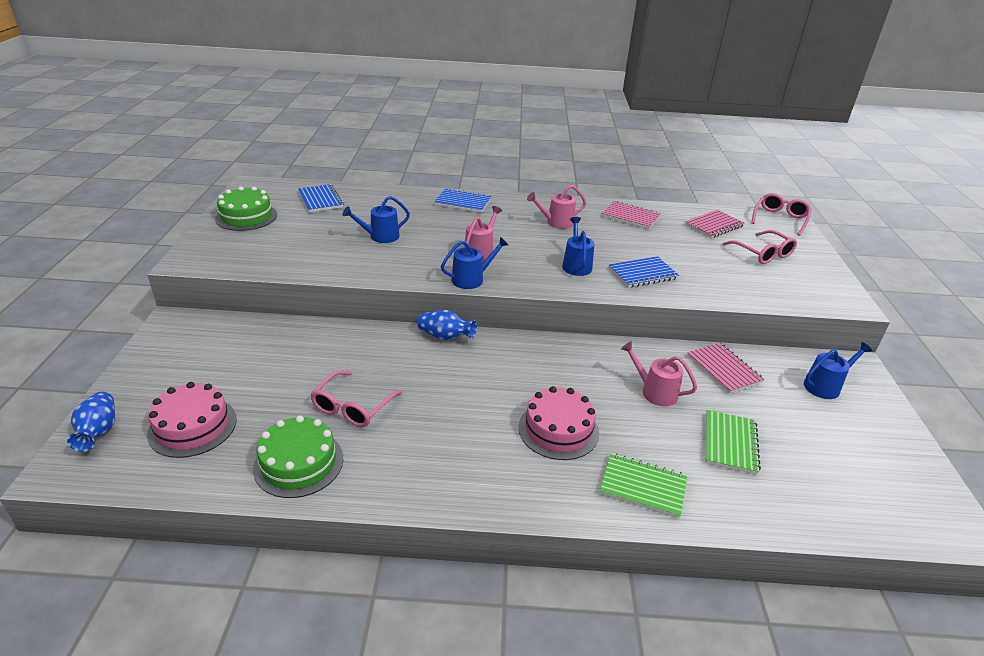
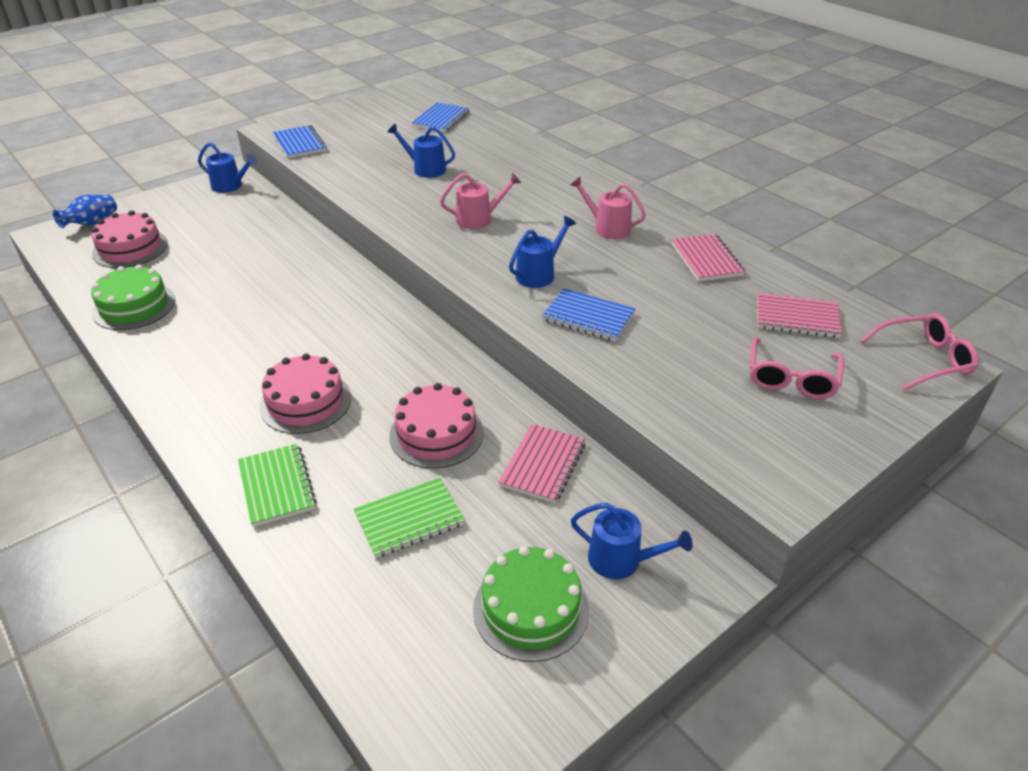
camera: 50 degrees right, 5 degrees up
green cake [215,186,277,231] -> green cake moved to [473,546,589,662]
pink glasses [310,370,403,427] -> none
blue vase [418,310,477,340] -> none
blue notebook [434,188,491,213] -> blue notebook moved to [273,125,327,158]
blue watering can [441,237,508,289] -> blue watering can moved to [198,142,257,193]
pink watering can [621,341,697,407] -> pink cake [389,383,484,469]

